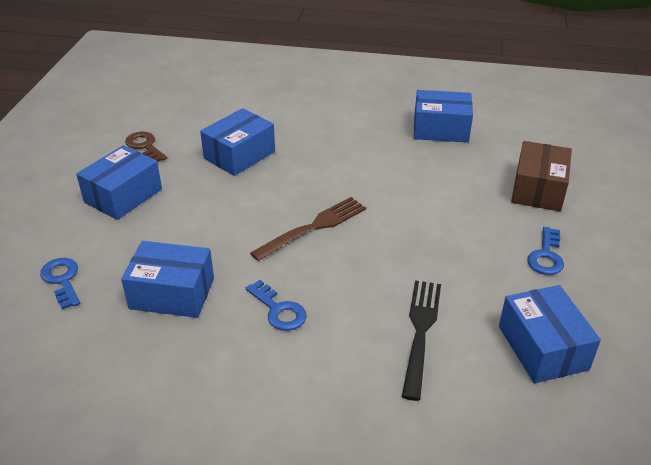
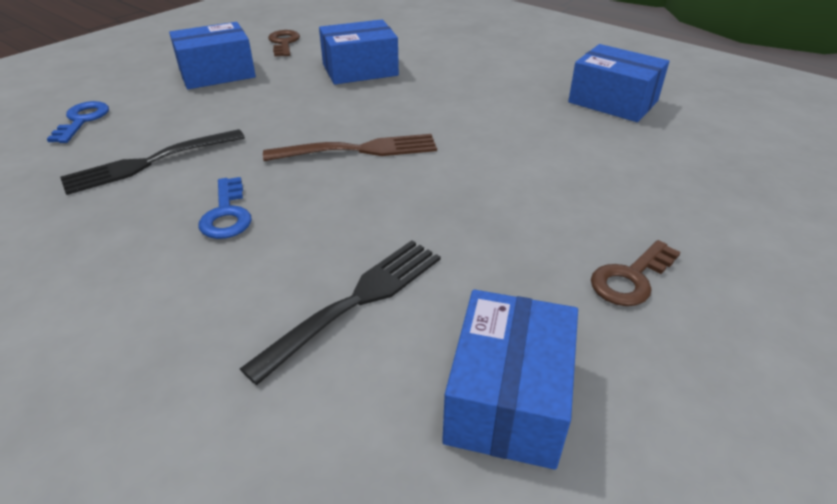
camera: 30 degrees right, 0 degrees up
blue box [121,241,214,318] -> black fork [60,129,245,195]
brown box [511,141,572,212] -> none
blue key [527,227,564,275] -> brown key [591,240,681,306]

